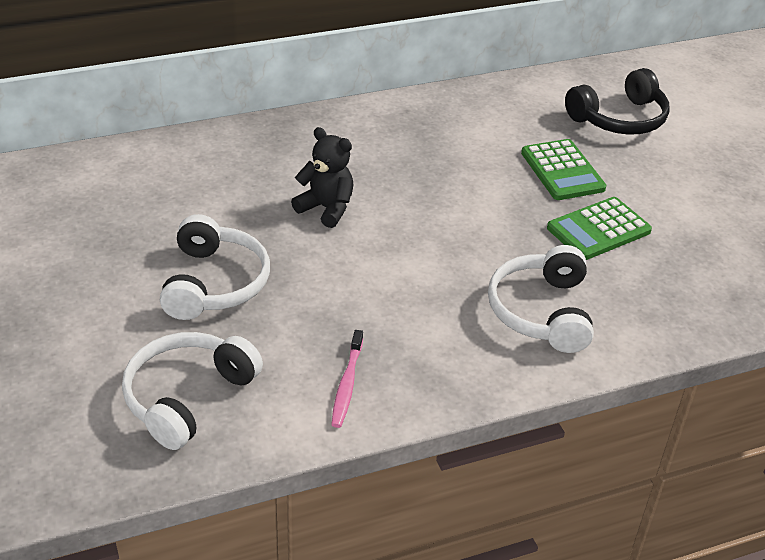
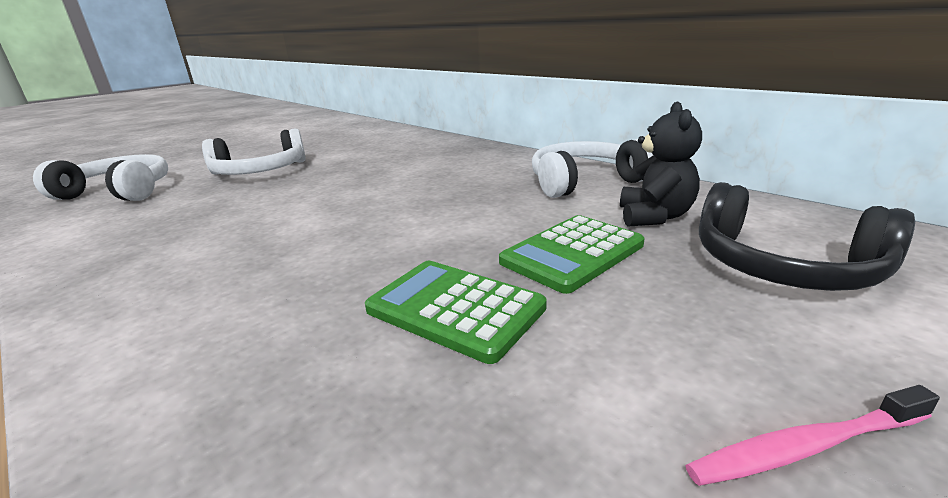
camera: 70 degrees right, 15 degrees down
black teddy bear [291,127,354,228] -> black teddy bear moved to [620,101,702,227]
pink toothbrush [331,330,363,428] -> pink toothbrush moved to [685,385,940,486]
white headphones [488,245,594,353] -> white headphones moved to [532,139,653,198]

